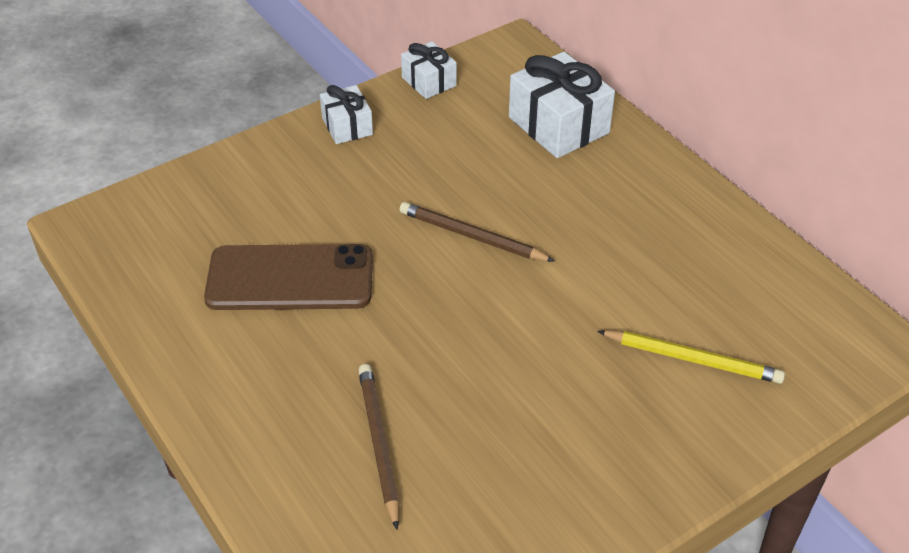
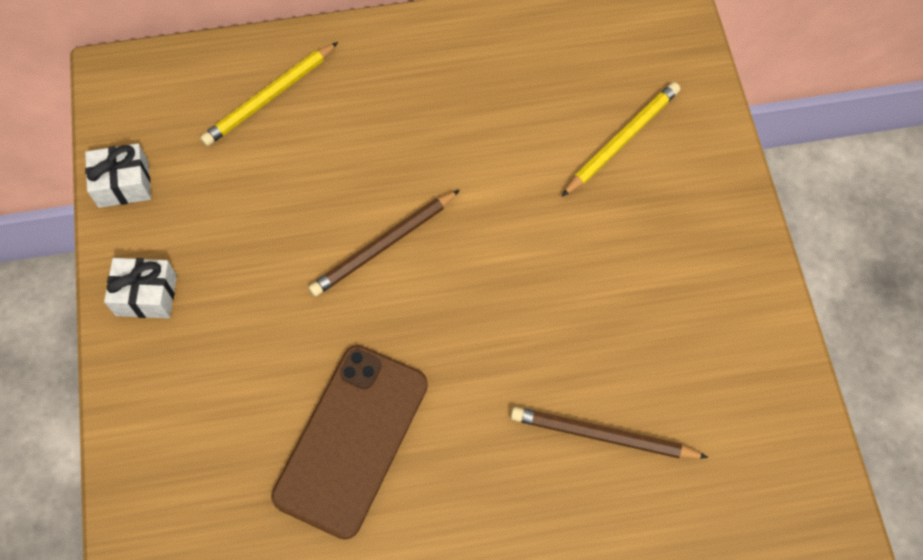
camera: 65 degrees left, 20 degrees up
white gift [509,52,615,158] -> yellow pencil [200,42,338,146]

